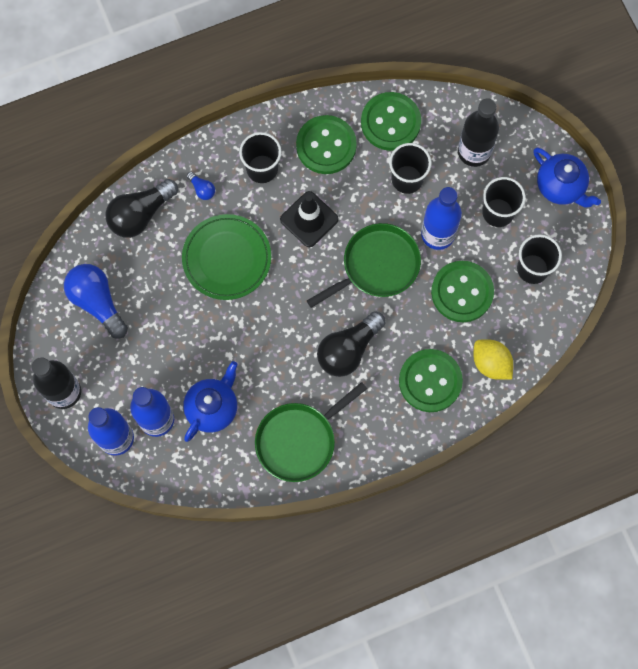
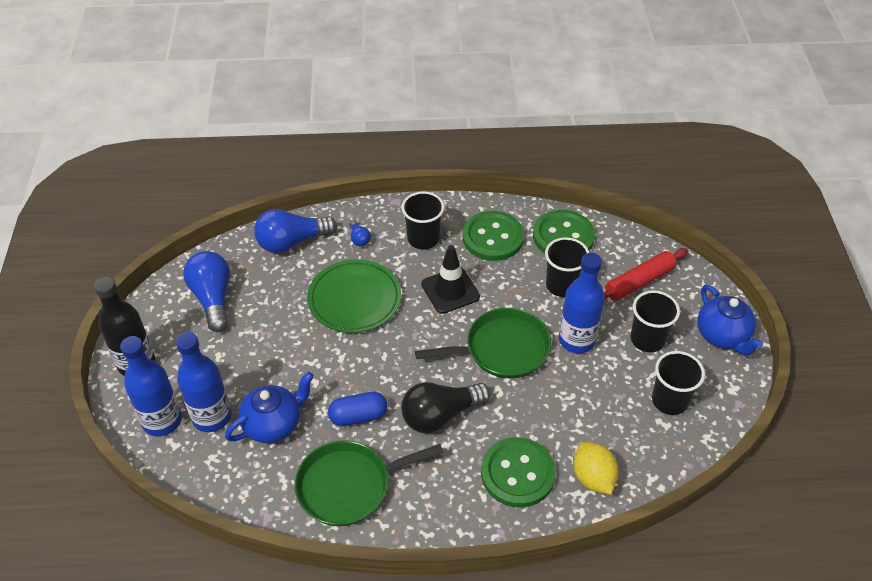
camera: 20 degrees right, 25 degrees down
black light bulb [105,179,178,238] -> blue light bulb [254,209,337,253]
green button [431,261,494,322] -> none
black bottle [458,98,499,167] -> red rolling pin [604,248,688,301]
none -> blue capsule [328,392,387,426]

